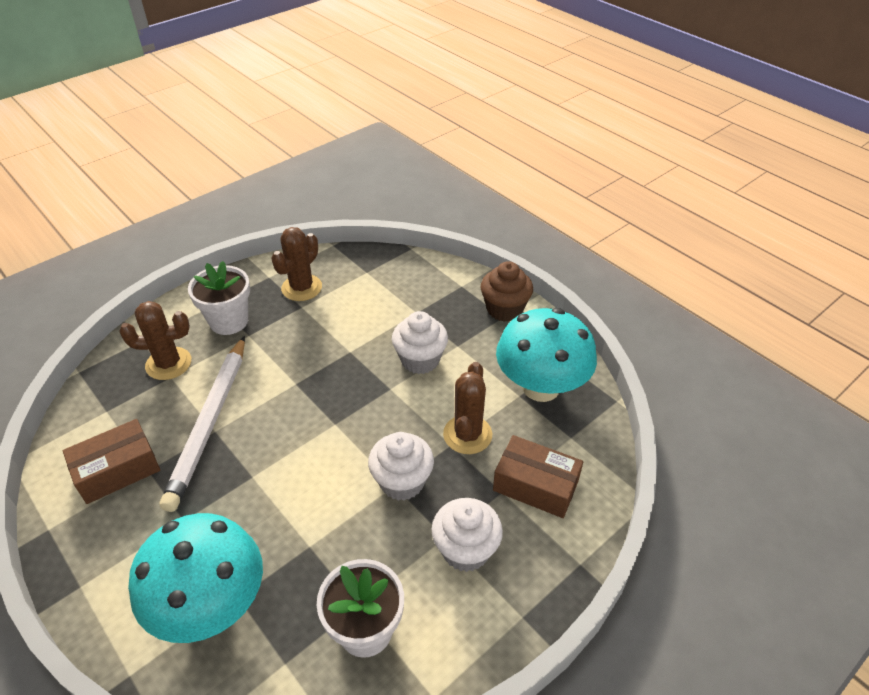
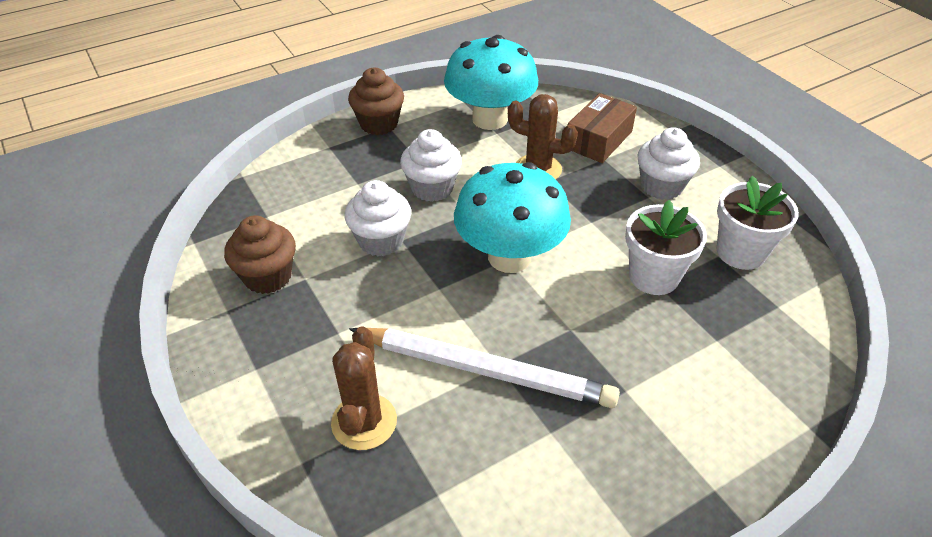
camera: 80 degrees left, 0 degrees up
brown box [63,419,160,504] -> none
turquoise mushroom [128,513,263,643] -> turquoise mushroom moved to [454,162,571,273]
white flower pot [188,261,250,335] -> white flower pot moved to [625,200,707,295]
brown cactus [271,227,322,301] -> brown cupcake [224,215,296,294]
white cupcake [368,432,434,501] -> white cupcake moved to [345,180,411,256]

